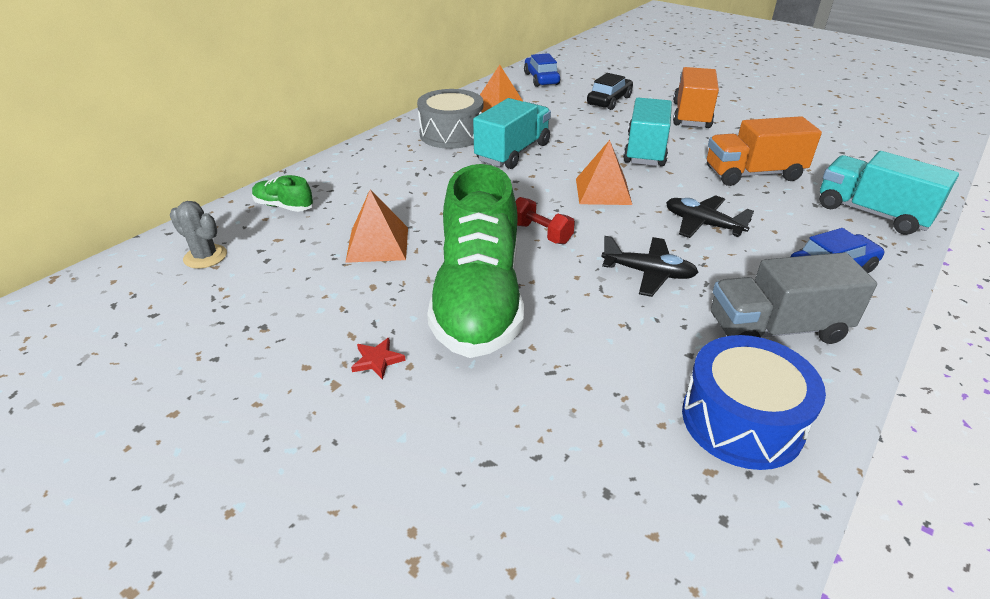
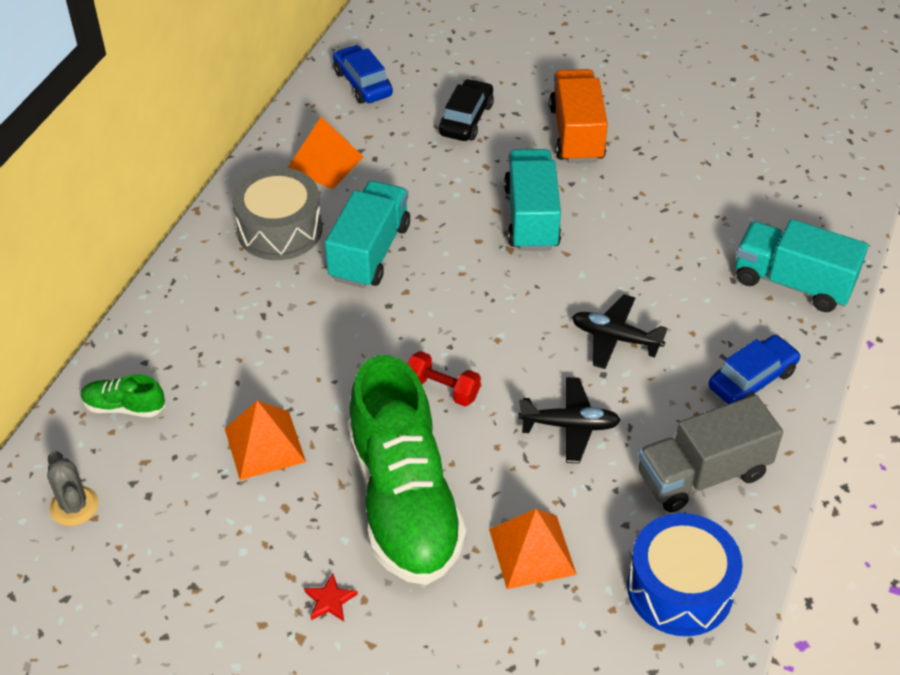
camera: 15 degrees left, 10 degrees up
grey cactus [170,201,227,269] -> grey cactus turned 45 degrees clockwise [47,451,99,526]
orange pyramid [576,140,632,205] -> orange pyramid moved to [489,509,577,589]
orange truck [707,116,822,186] -> none

